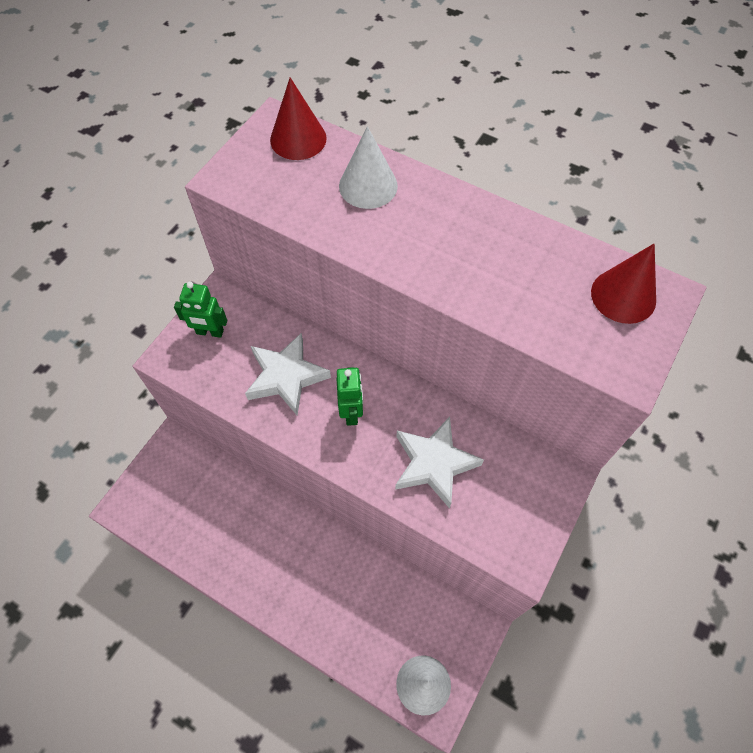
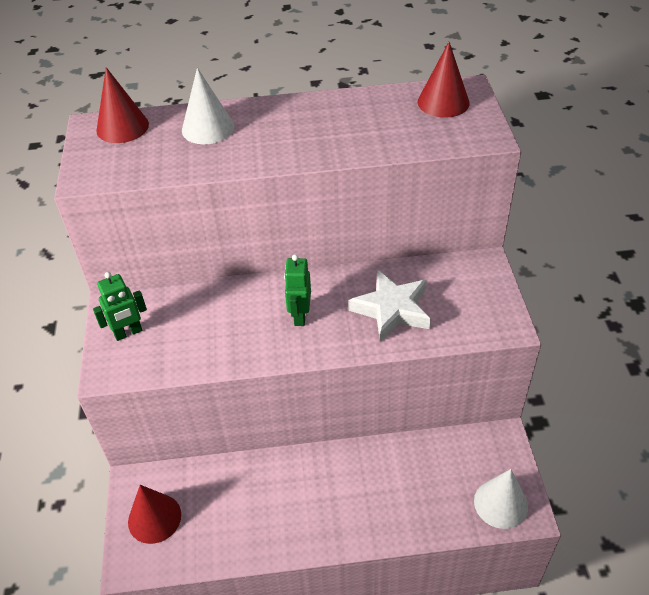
camera: 35 degrees left, 15 degrees down
white star [245,333,331,415] -> none
green robot [337,367,363,426] -> green robot turned 135 degrees counterclockwise [284,254,311,326]
none -> red cone [128,485,181,544]

